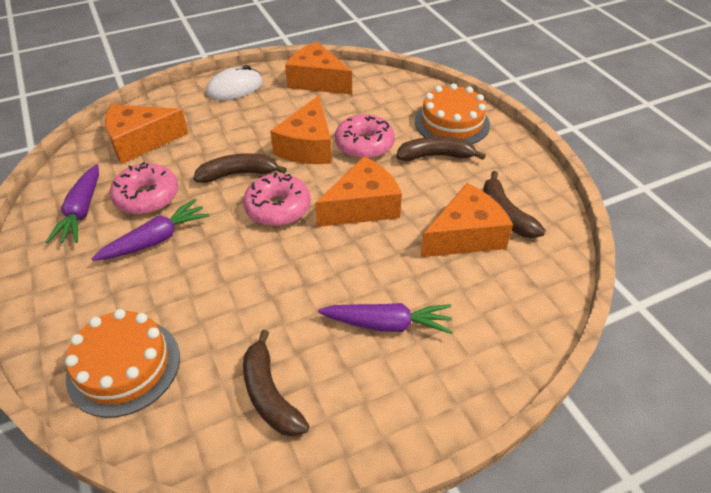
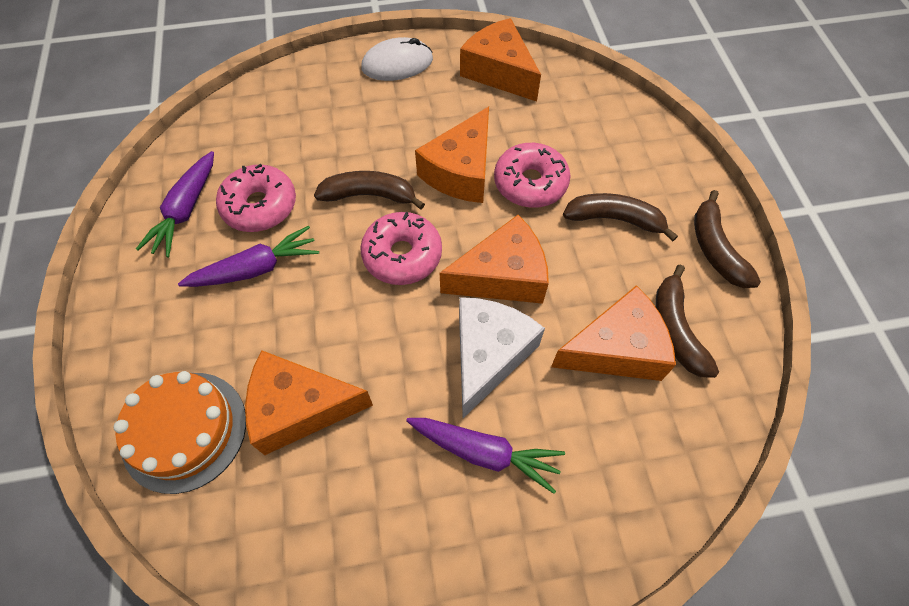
camera: 15 degrees right, 15 degrees up
orange cheese [105,104,188,164] -> orange cheese moved to [245,350,373,455]
brown banana [243,330,309,437] -> brown banana moved to [694,190,761,288]
orange cake [415,83,490,144] -> none
none -> white cheese [459,297,545,418]

